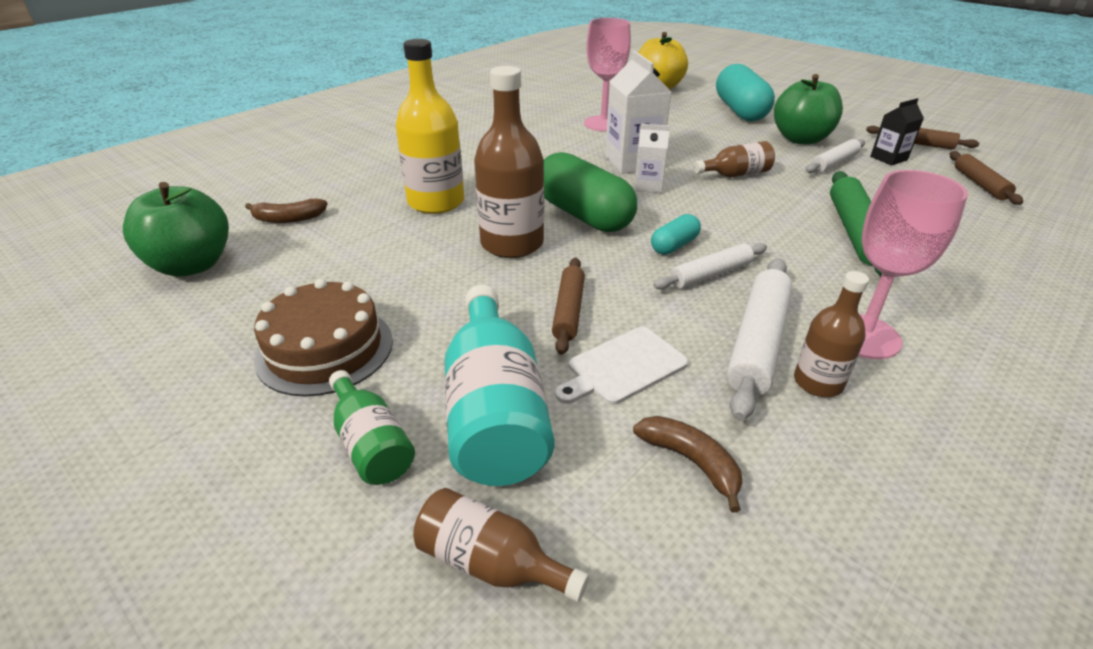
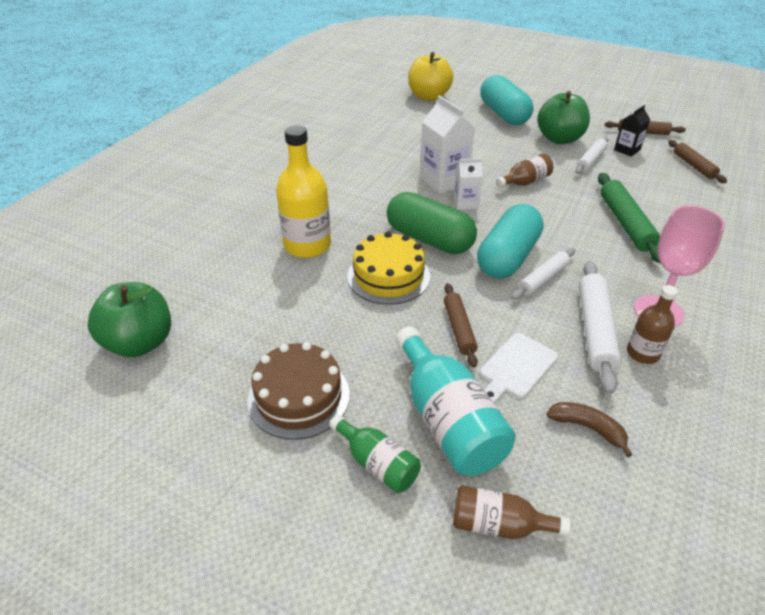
camera: 15 degrees left, 5 degrees up
brown banana [245,199,327,223] -> none
brown bottle [474,66,544,258] -> yellow cake [347,231,430,305]
pink goblet [584,18,631,131] -> none
turquoise capsule [651,214,701,255] -> turquoise capsule [477,204,544,279], size x2.09

